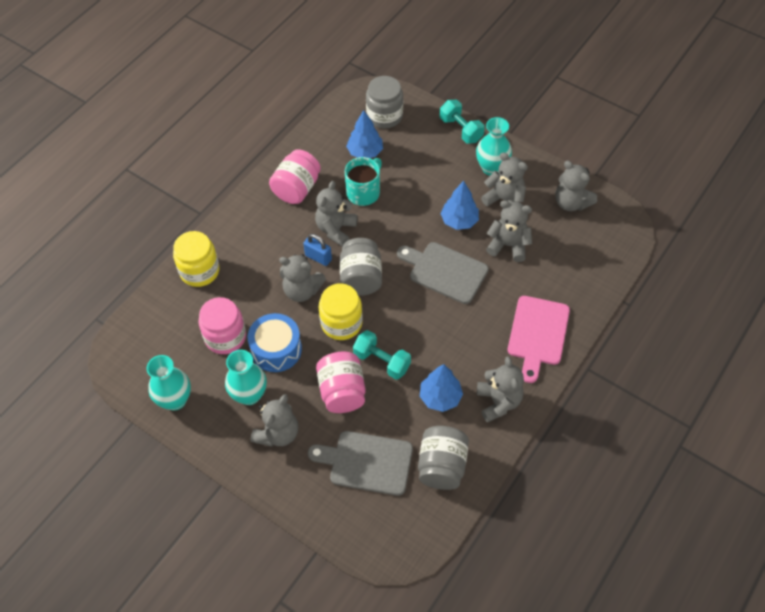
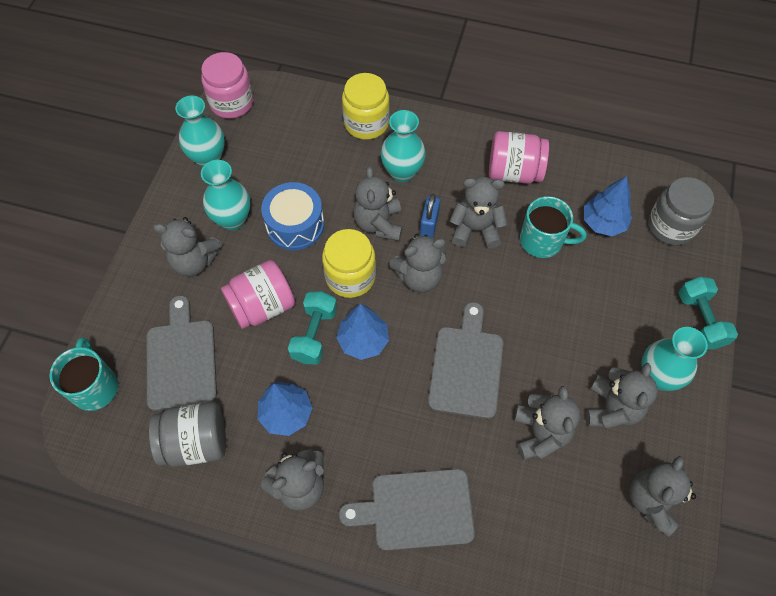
camera: 70 degrees right, 5 degrees up
pink jar [198,297,246,354] -> pink jar moved to [201,52,254,119]
grey jar [340,238,382,296] -> grey teddy bear [389,234,446,292]
turquoise dumbbell [440,100,485,144] -> turquoise dumbbell turned 45 degrees counterclockwise [679,277,738,349]
blue tree [440,181,479,230] -> blue tree moved to [336,304,389,360]
pink cutting board [508,296,570,383] -> grey cutting board [339,469,475,551]
none -> turquoise mug [50,337,118,411]
none -> turquoise vase [381,110,426,182]

